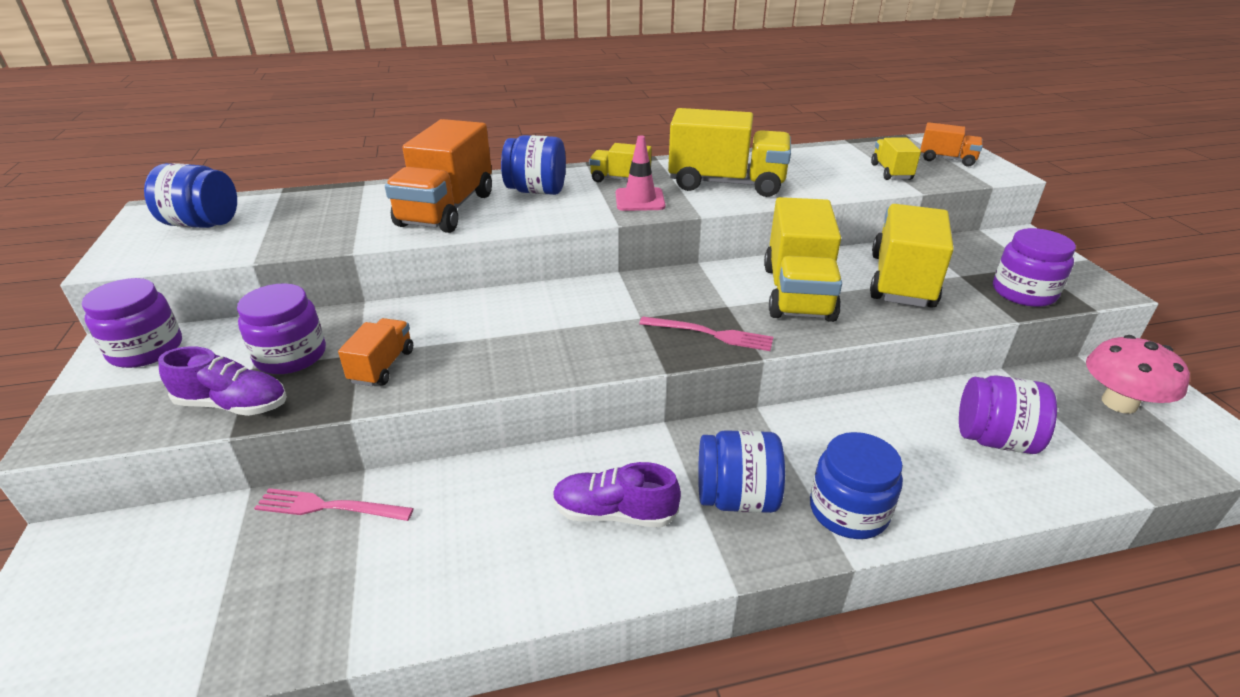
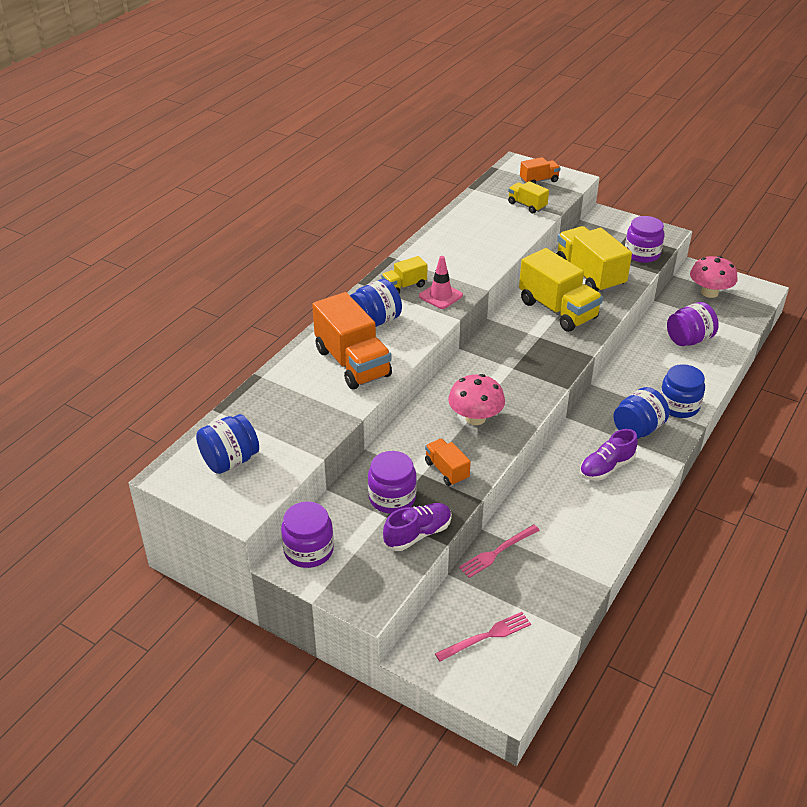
camera: 45 degrees left, 5 degrees up
pink fork [639,316,773,351] -> pink fork moved to [435,612,531,662]
yellow truck [668,108,791,197] -> none
none -> pink mushroom [448,374,505,425]

